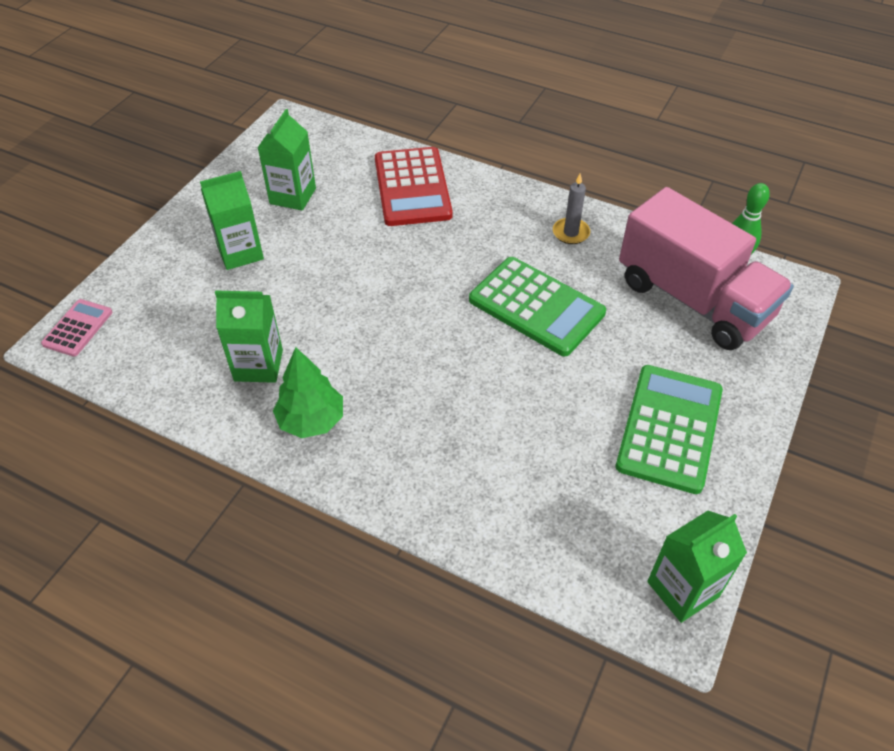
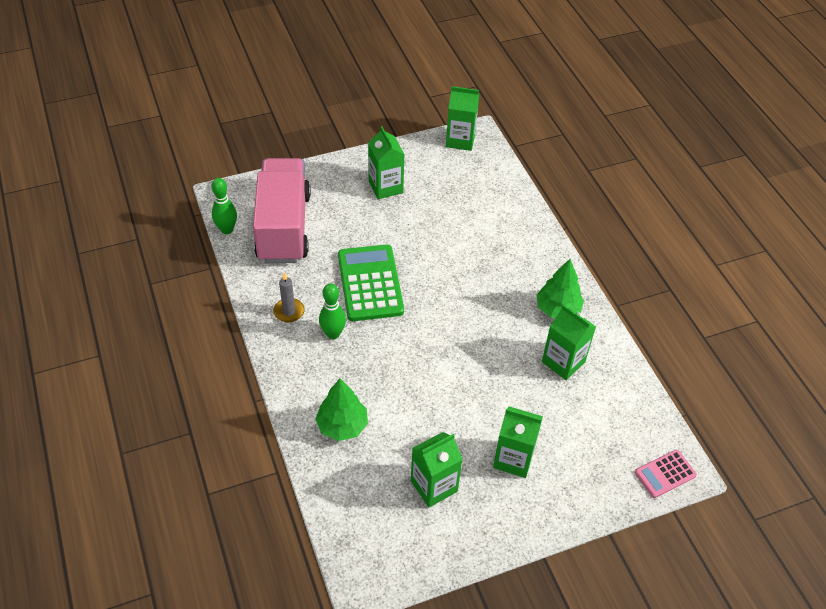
camera: 140 degrees left, 0 degrees up
red calculator [375,147,453,226] -> green tree [315,379,368,441]
green calculator [616,365,723,494] -> green carton [368,126,405,199]
none -> green bowling pin [319,283,346,339]

